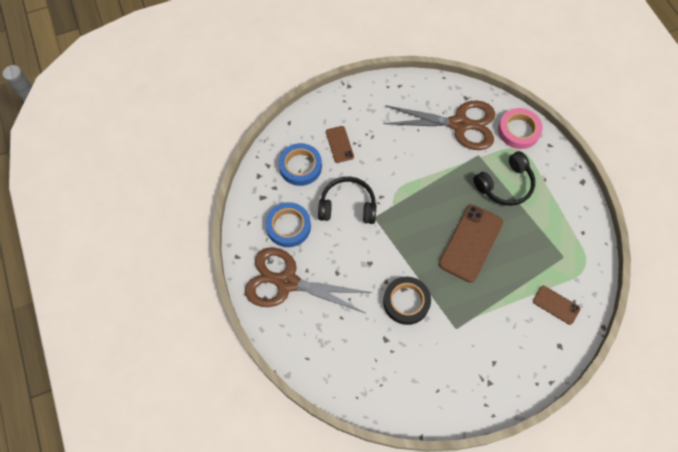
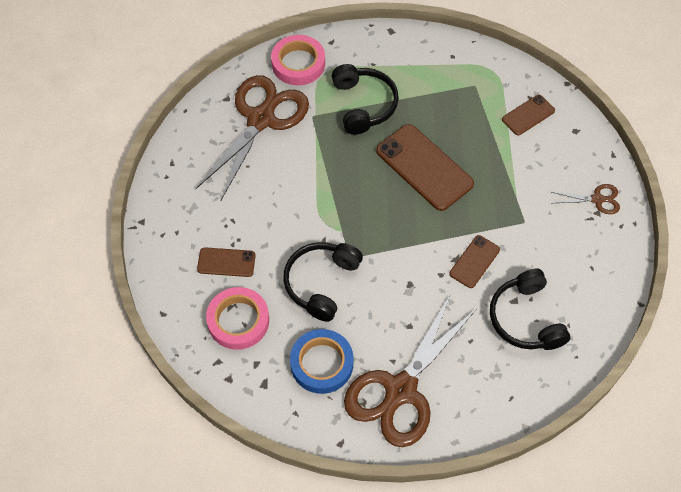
camera: 70 degrees left, 5 degrees down
blue tape [279,143,322,186] -> pink tape [206,287,269,350]
black tape [383,277,431,325] -> brown phone [449,235,500,288]
none -> black headphones [490,268,571,350]
none -> brown scissors [551,184,620,214]

